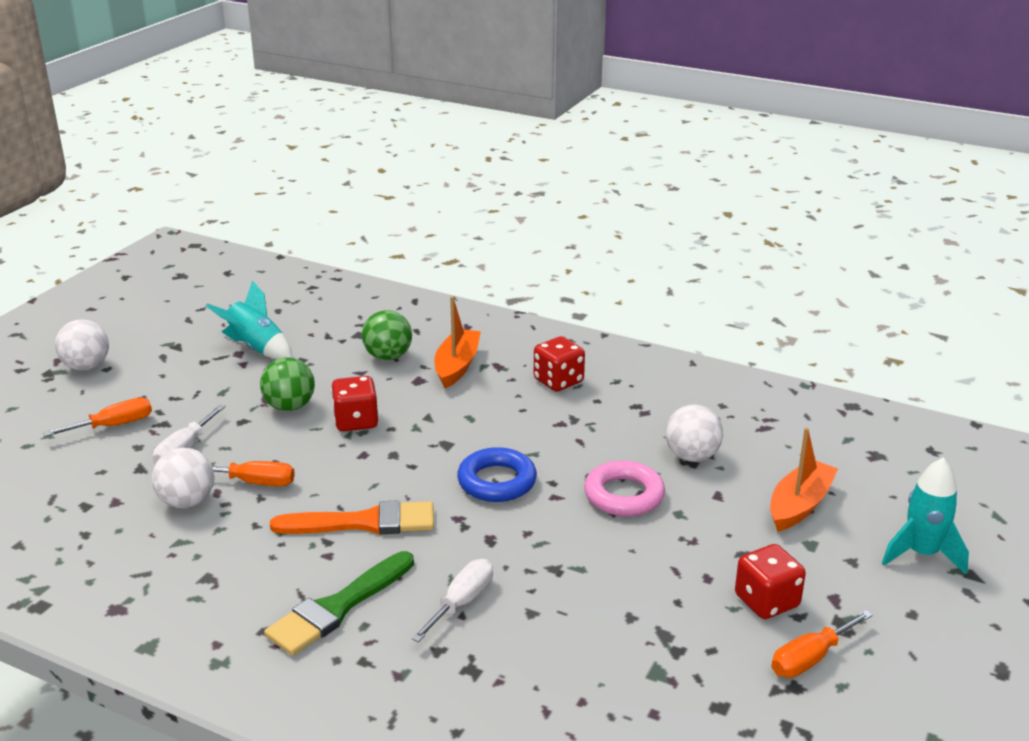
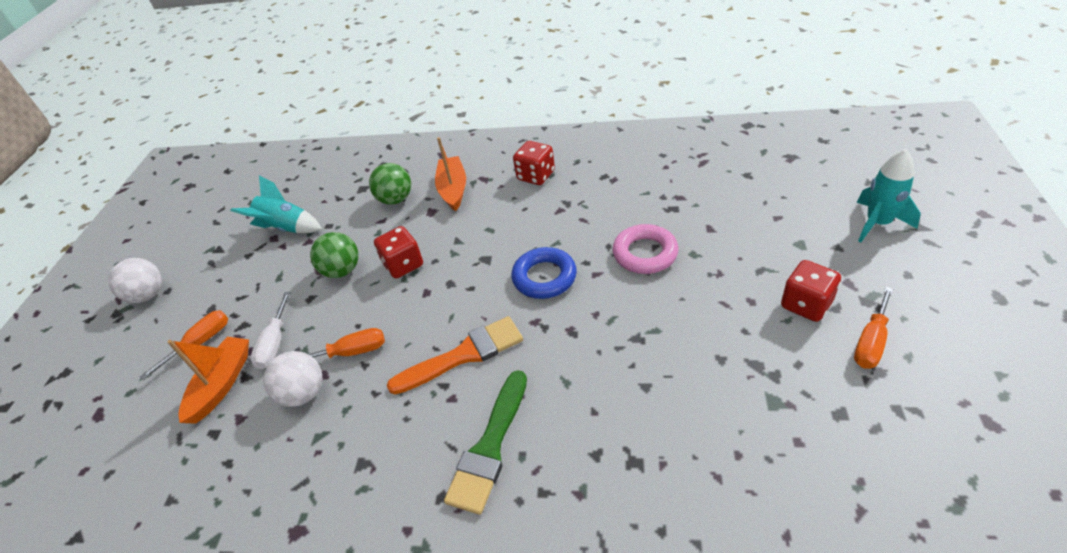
camera: 15 degrees left, 15 degrees up
white screwdriver [411,559,493,642] -> none
white ball [665,404,723,462] -> none
orange boat [770,427,838,532] -> orange boat moved to [167,337,249,424]

